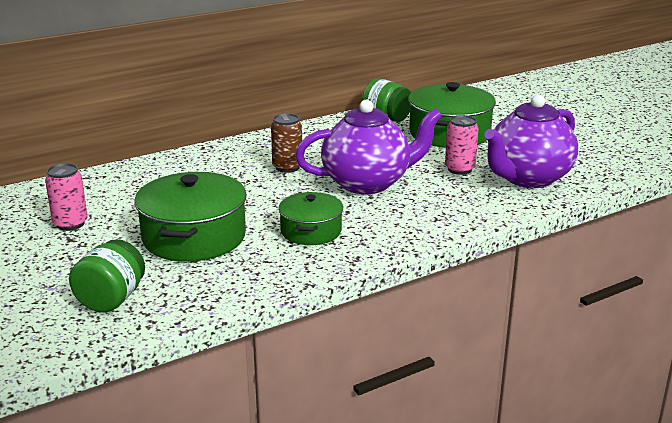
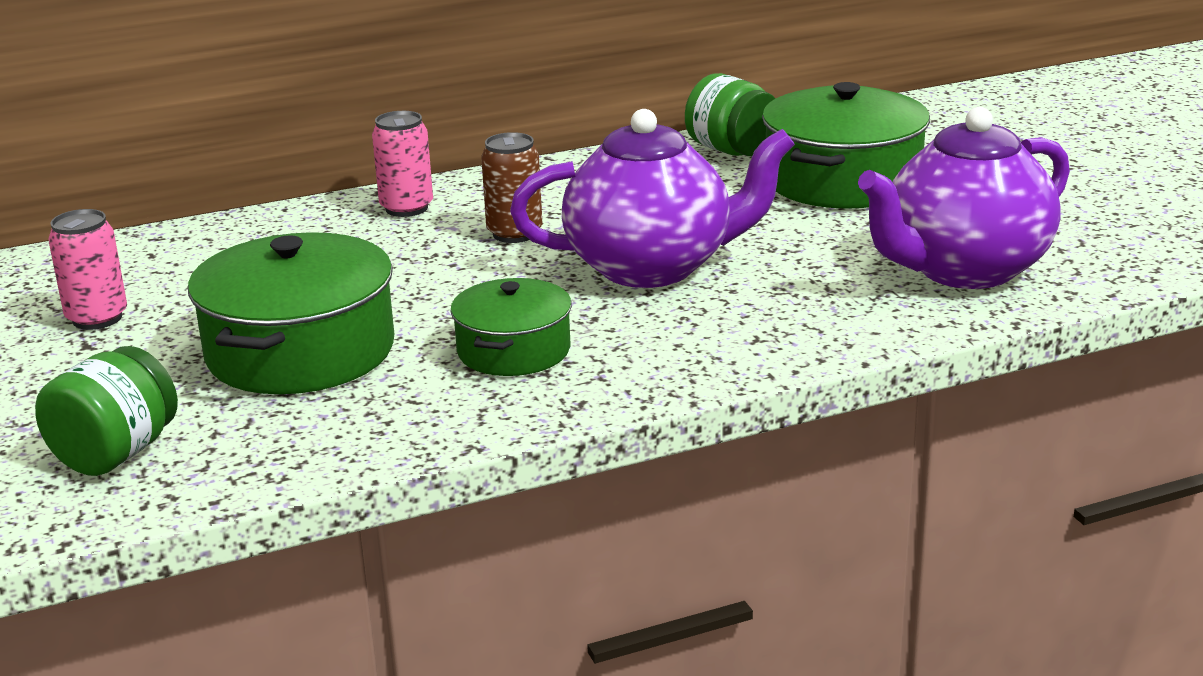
camera: 10 degrees right, 0 degrees up
pink can [445,115,478,175] -> pink can moved to [372,111,433,217]

